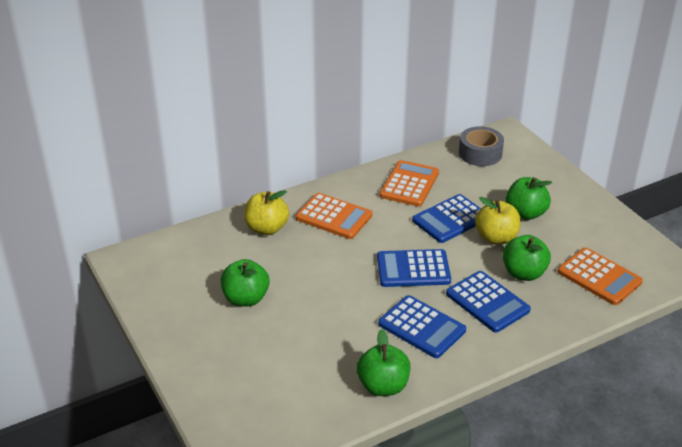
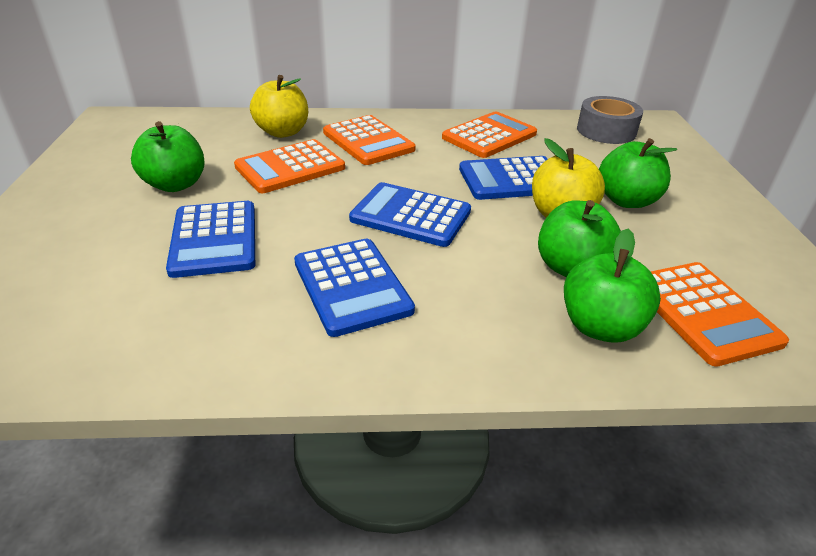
camera: 25 degrees right, 0 degrees up
green apple [357,329,410,396] -> green apple moved to [564,229,661,343]
blue calculator [446,271,531,333] -> blue calculator moved to [166,201,255,278]
none -> orange calculator [234,139,345,193]

